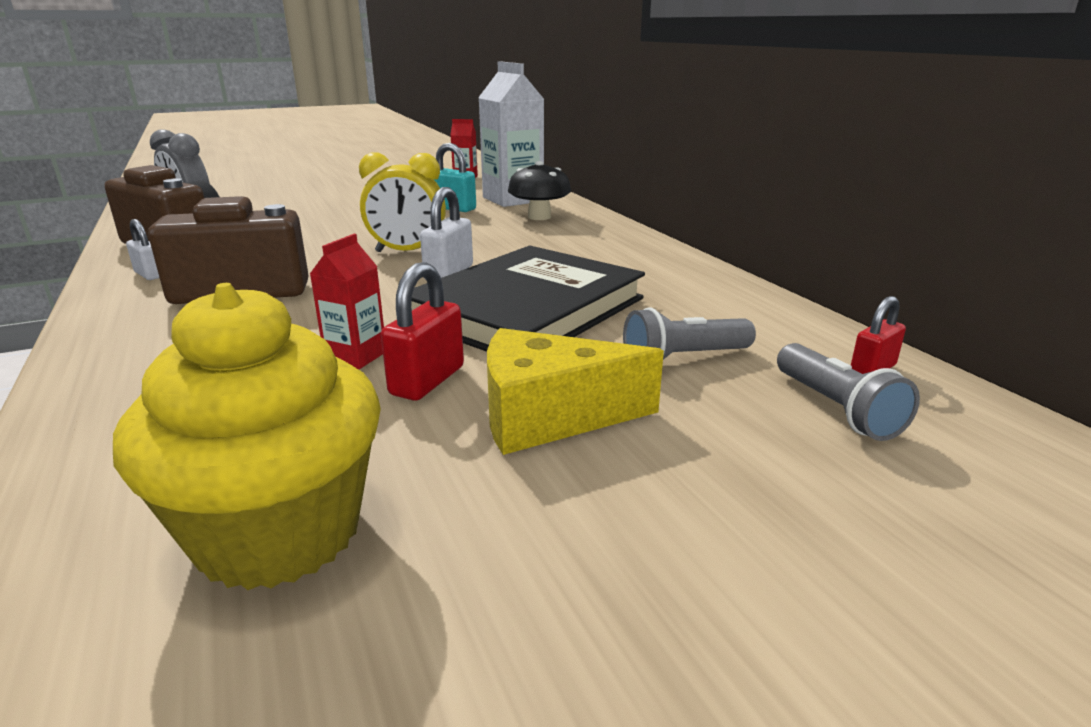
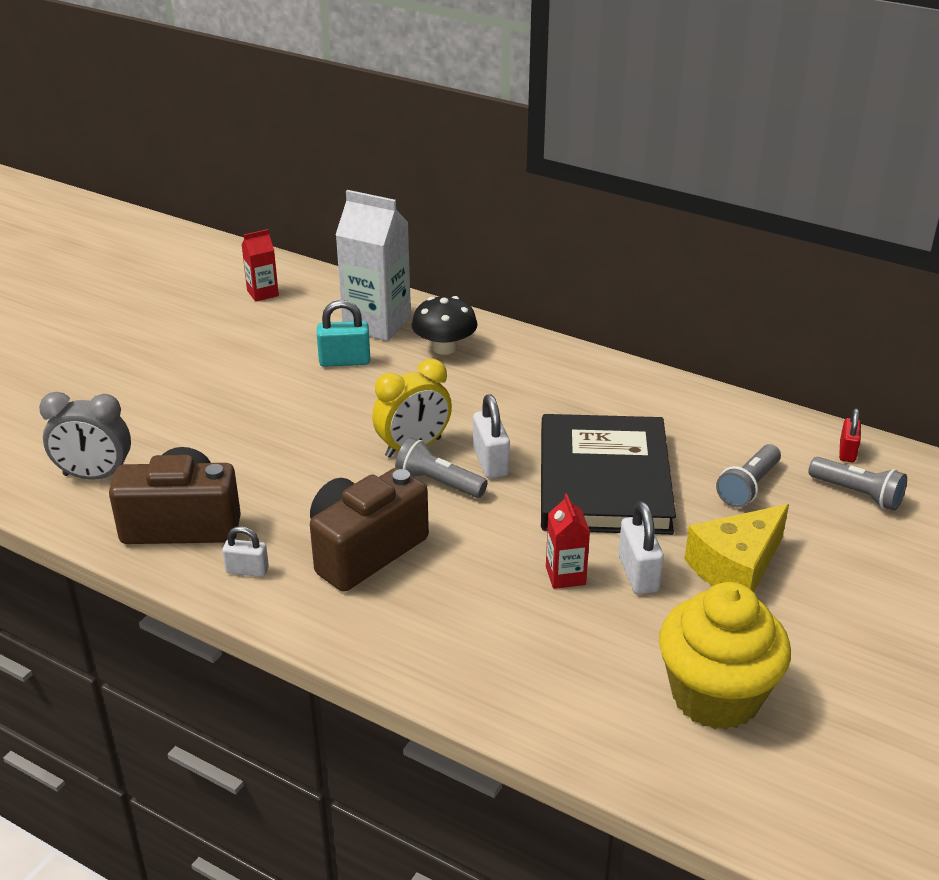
camera: 35 degrees left, 10 degrees up
red padlock [381,262,464,401] -> white padlock [618,501,664,594]
none -> grey flashlight [395,438,488,498]

